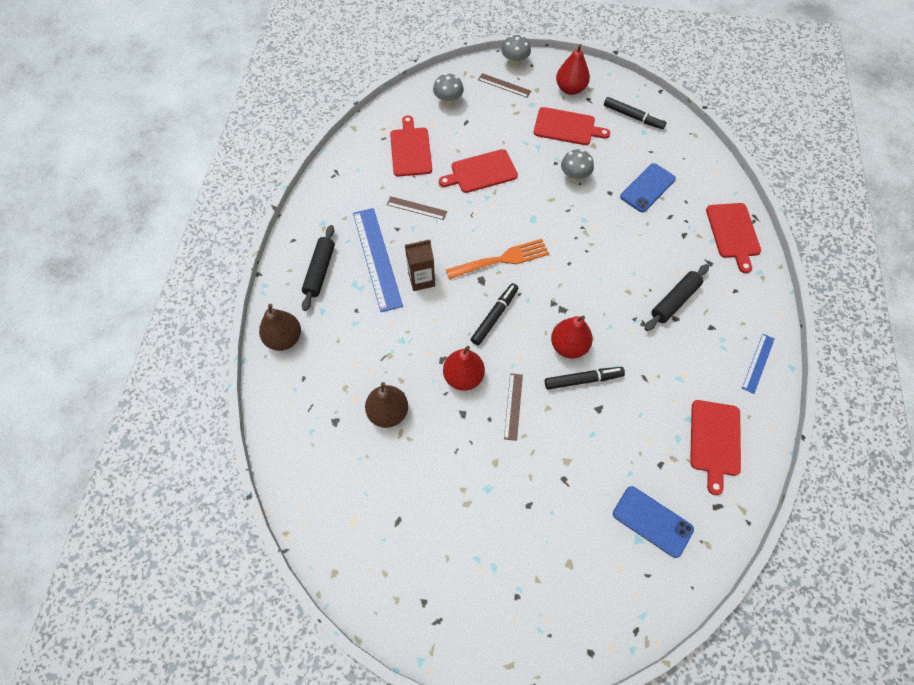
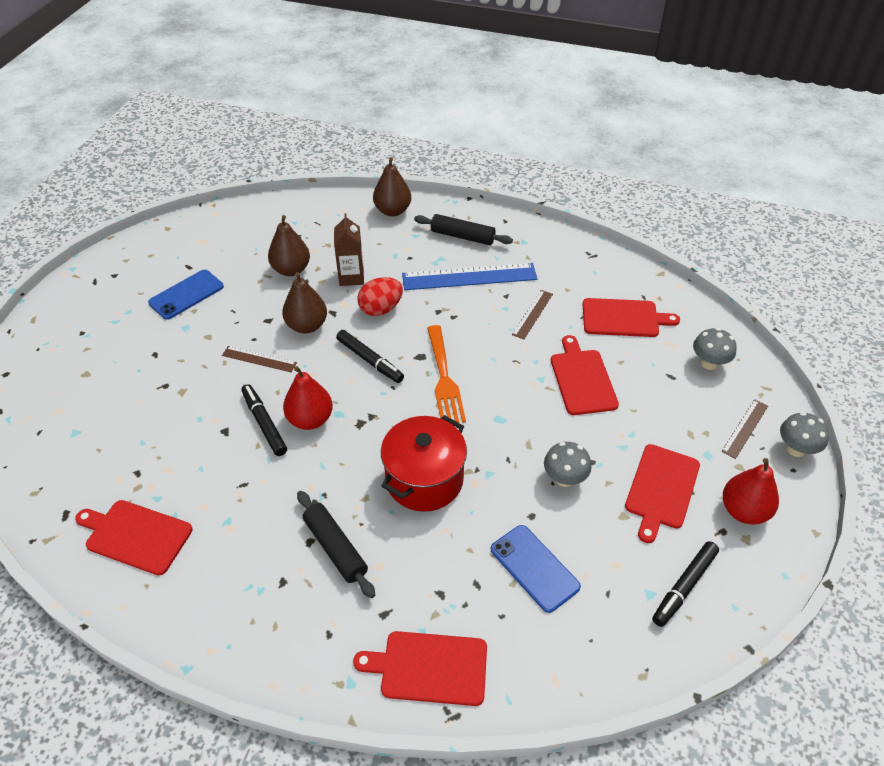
camera: 100 degrees right, 15 degrees down
brown carton [405,240,435,291] -> brown carton moved to [334,213,364,286]
red pear [443,346,485,391] -> brown pear [282,272,327,333]
black marker [545,367,625,390] -> black marker turned 150 degrees clockwise [242,384,287,456]
blue phone [613,486,694,558] -> blue phone moved to [148,270,224,320]
blue ruler [742,334,774,394] -> none
none -> red egg [357,277,403,316]
none -> red pot [381,415,467,512]

